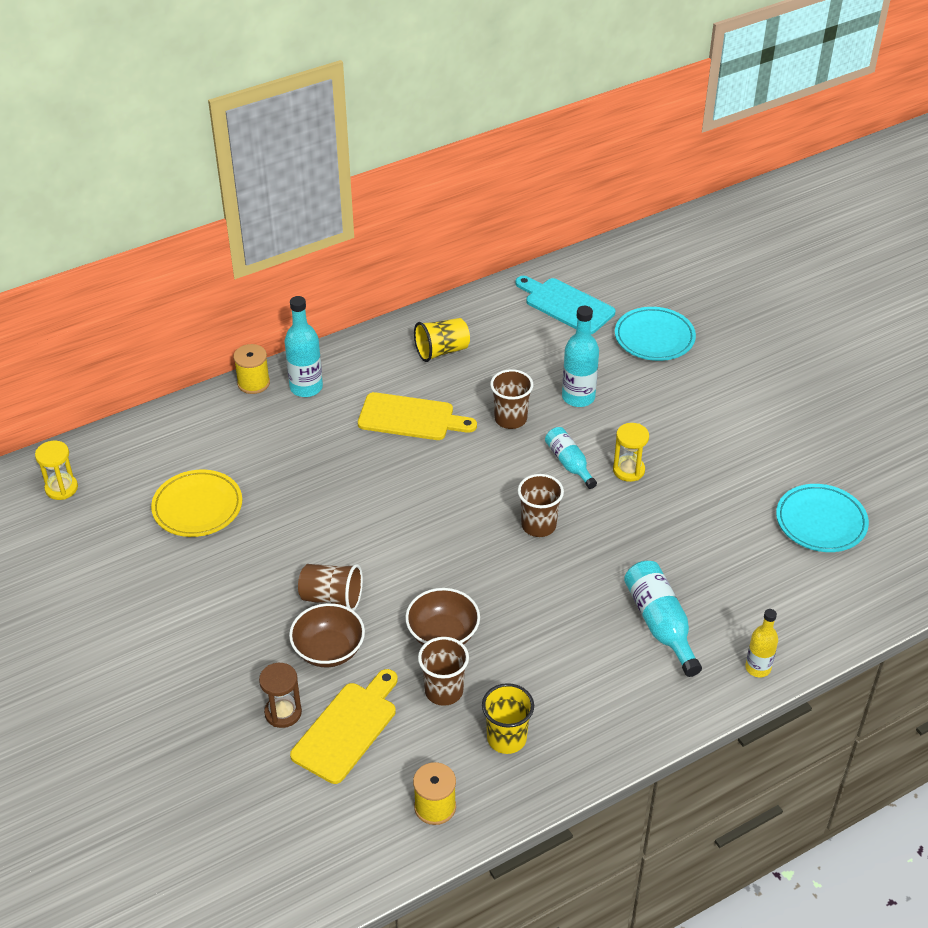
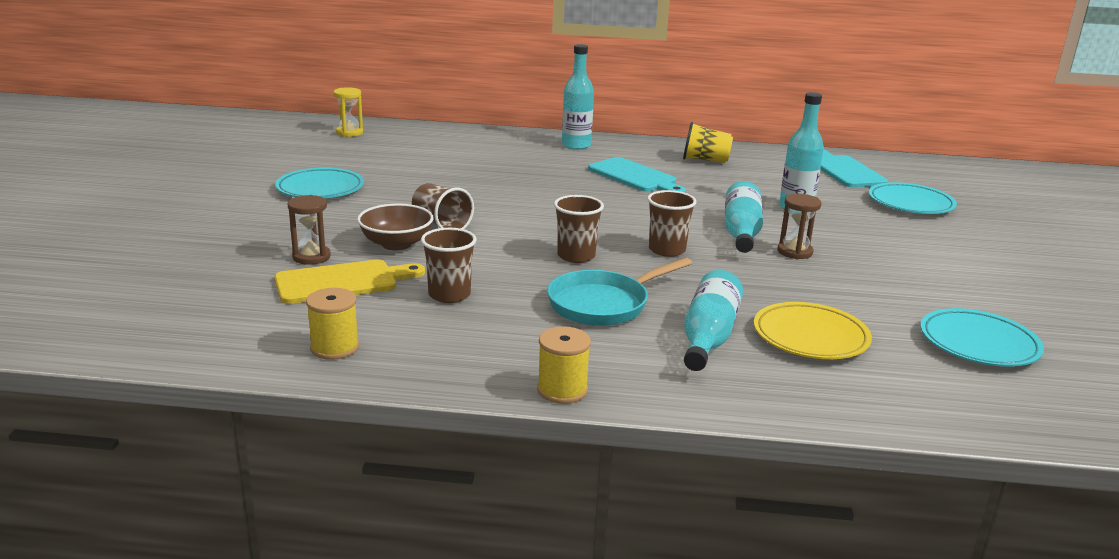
camera: 35 degrees right, 20 degrees down
yellow plate [151,470,242,537] -> yellow plate moved to [754,302,872,359]
yellow spool [233,344,270,394] -> yellow spool moved to [537,326,591,404]
yellow cutting board [358,392,477,440] -> turquoise cutting board [588,157,686,193]
brown bowl [405,588,480,645] -> none
yellow cup [482,683,534,754] -> none
brown cup [490,369,533,429] -> brown cup moved to [554,195,604,263]
turquoise bottle [545,427,597,489] -> turquoise bottle [725,181,763,253], size x1.52
yellow hourglass [613,423,649,482] -> brown hourglass [778,194,821,259]
yellow bottle [745,609,778,677] -> none
none -> turquoise plate [275,168,364,198]
none -> turquoise pan [547,258,692,326]

